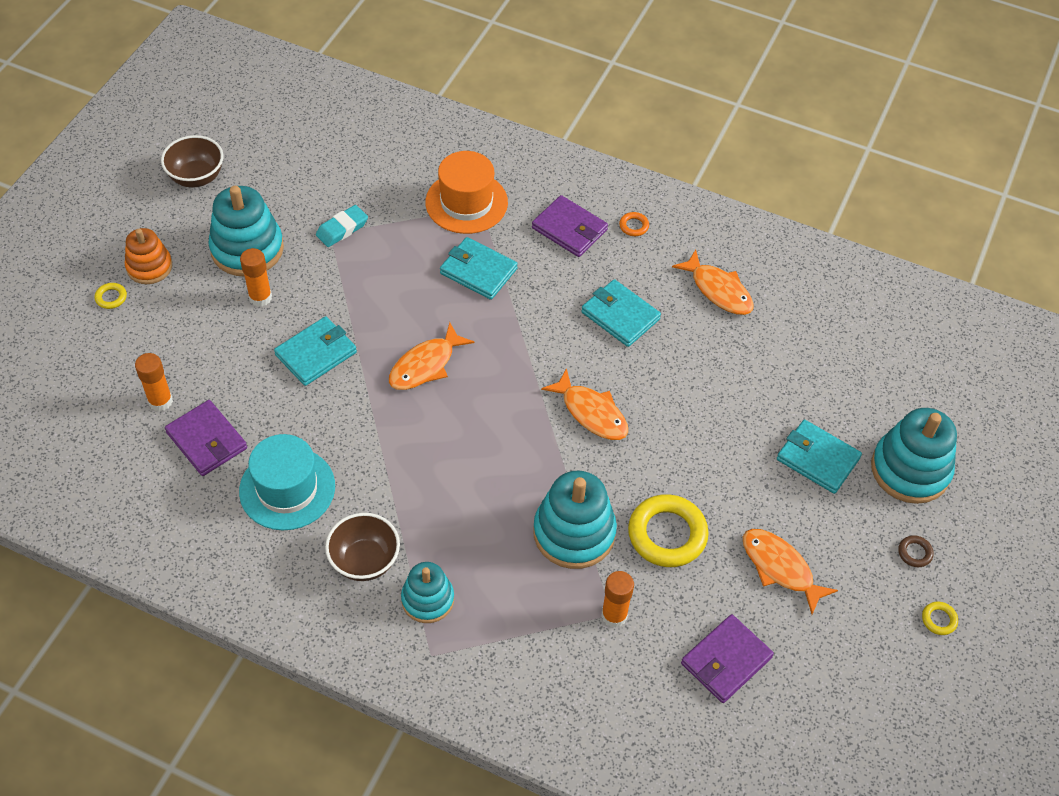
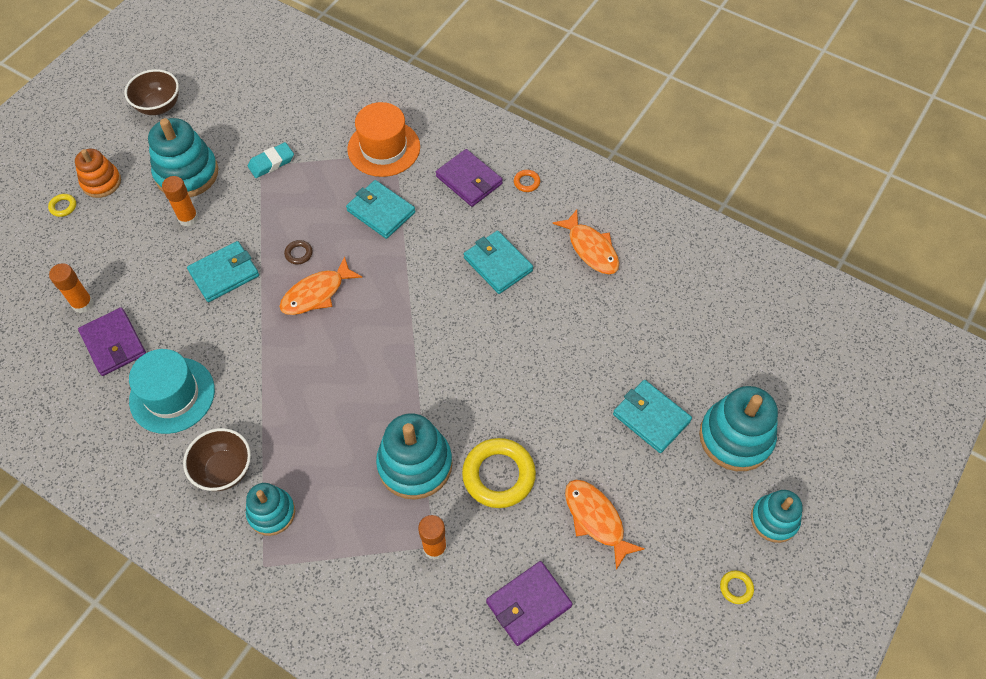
camera: 10 degrees right, 5 degrees up
orange fish [541,368,628,440] -> none
brown ring [898,535,934,567] -> brown ring moved to [284,240,313,264]
none -> turquoise stacking toy [751,490,803,543]

